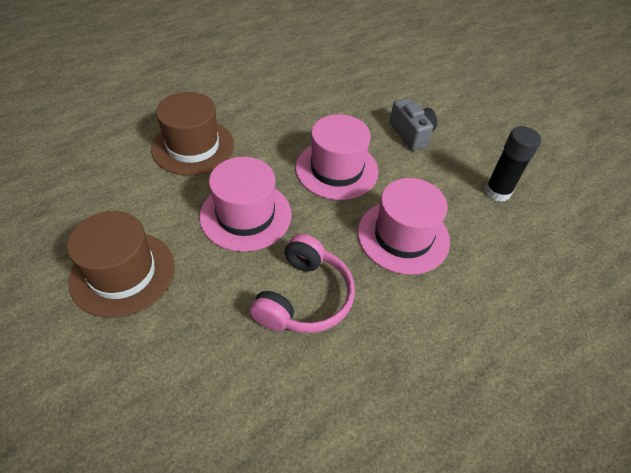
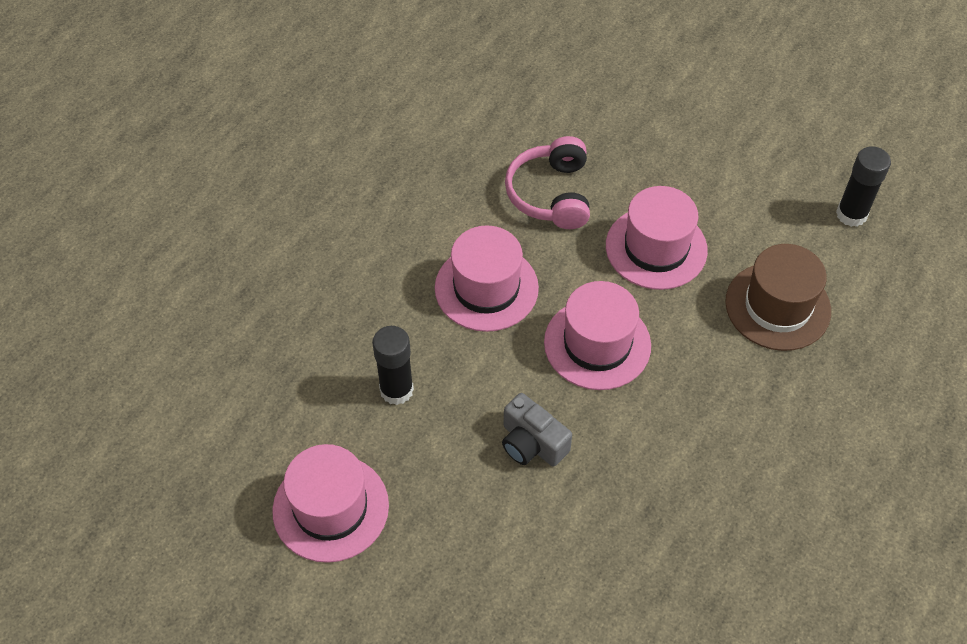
camera: 160 degrees right, 5 degrees up
brown hat [67,211,175,318] -> none
none -> pink hat [272,444,389,563]
none -> black glue stick [836,146,891,227]

